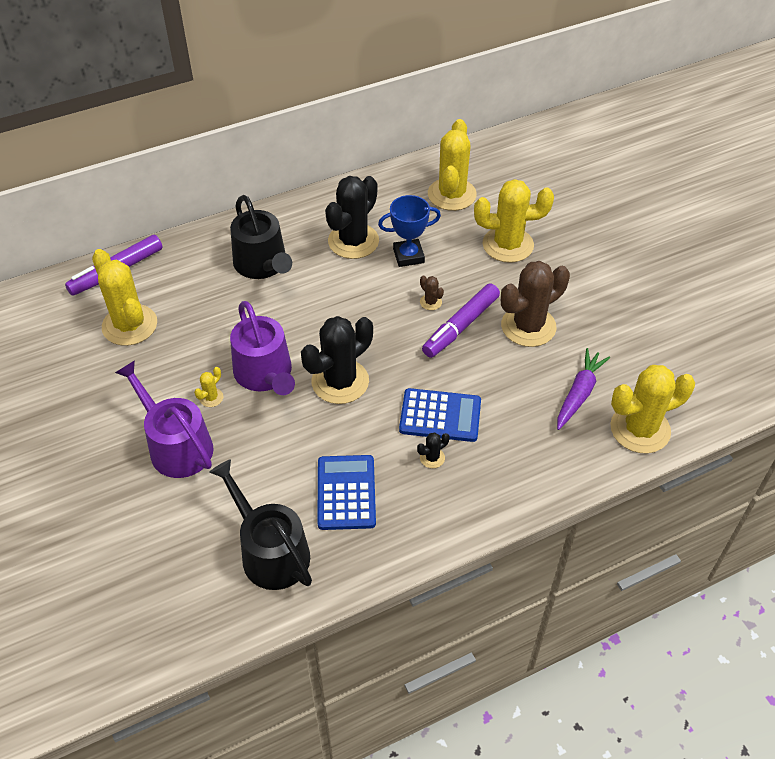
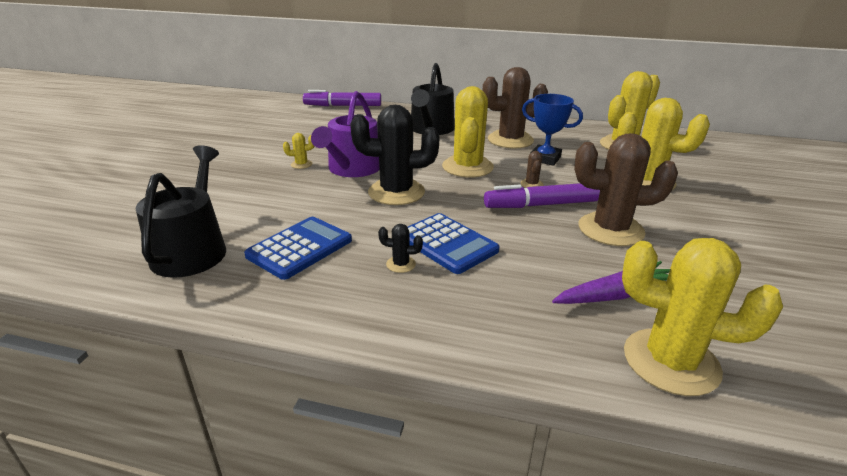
camera: 40 degrees right, 20 degrees down
yellow cactus [92,249,157,346] -> yellow cactus moved to [442,86,494,178]
purple watering can [115,360,214,478] -> none
black cactus [325,176,379,259] -> brown cactus [482,67,548,149]

